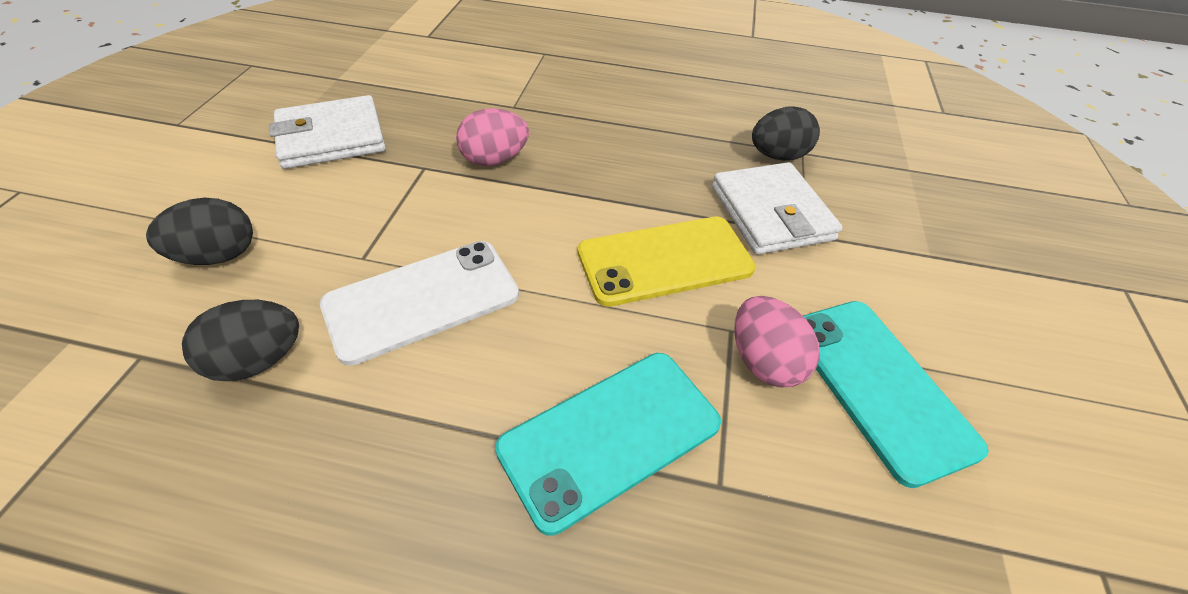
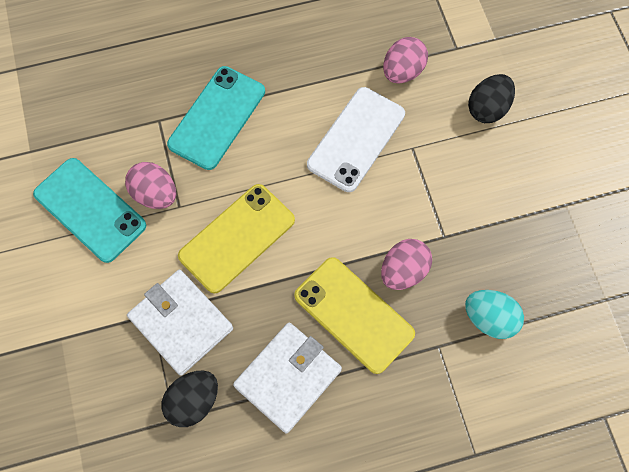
camera: 155 degrees right, 20 degrees up
black egg [182,300,299,381] -> pink egg [383,37,428,83]
white wallet [269,95,386,169] -> white wallet moved to [233,322,342,433]
none -> yellow phone [294,257,415,374]
none -> turquoise egg [465,290,524,339]

